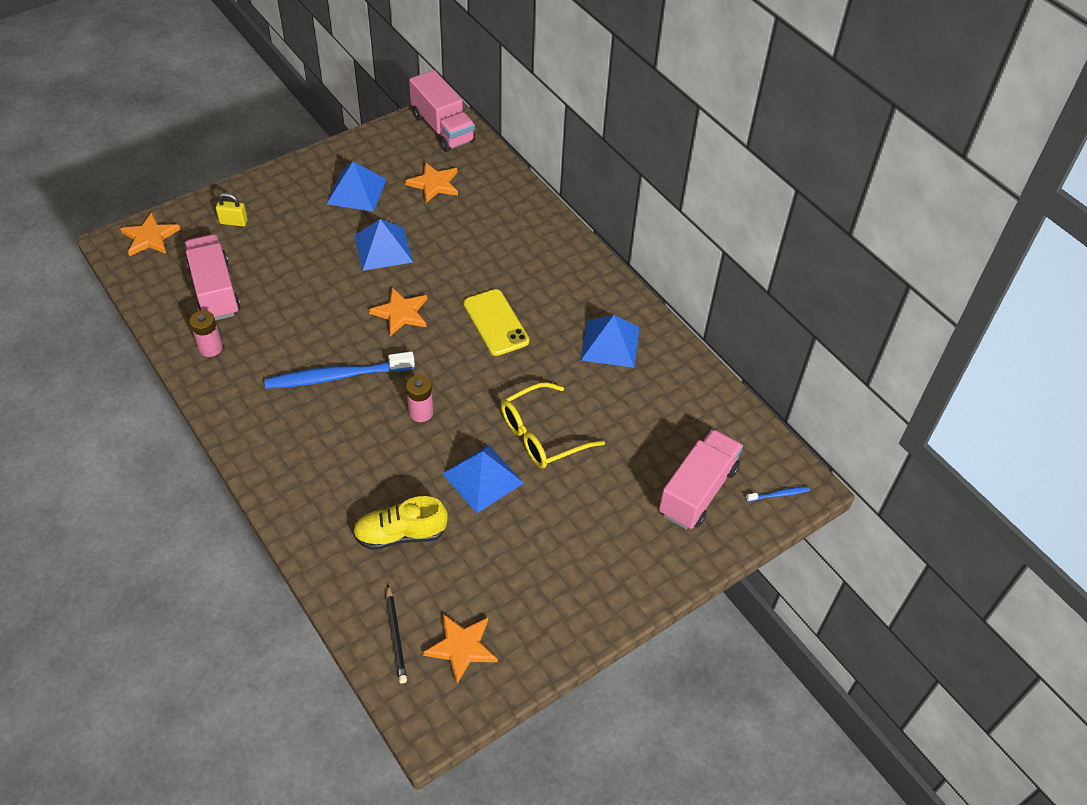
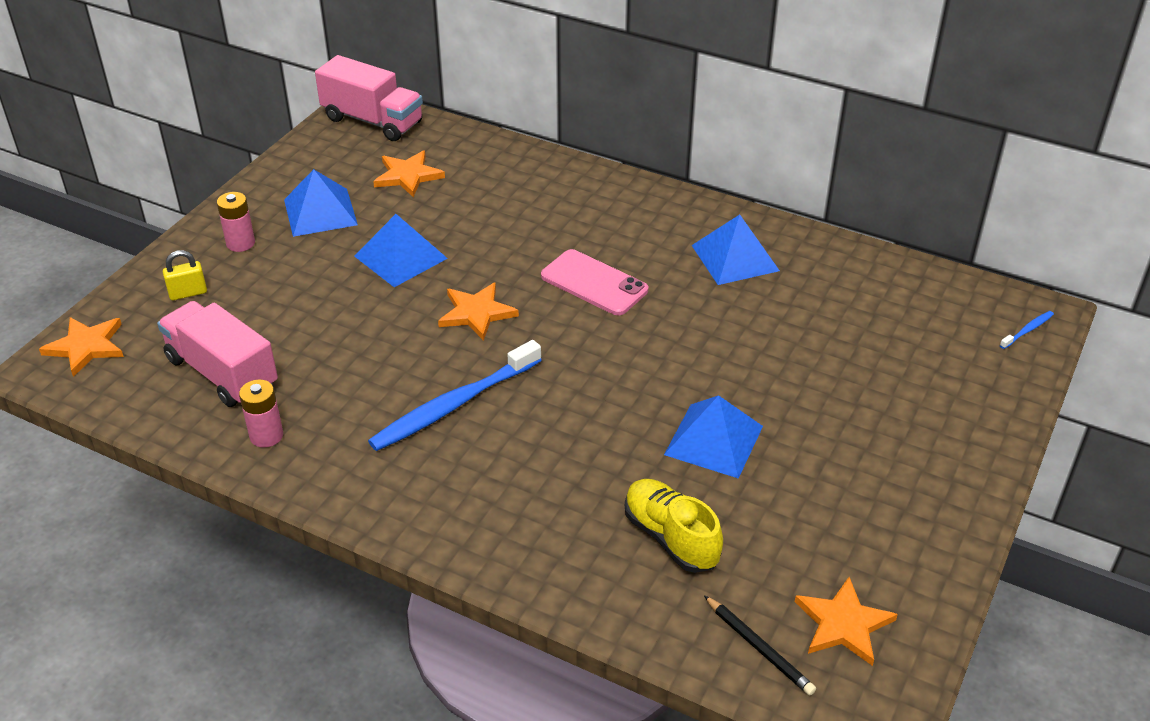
camera: 25 degrees left, 10 degrees down
yellow shoe [353,496,448,550] -> yellow shoe turned 90 degrees clockwise [625,479,723,573]
pink battery [406,375,433,422] -> pink battery moved to [217,192,255,252]
yellow phone [463,289,529,356] -> pink phone [541,249,648,315]
yellow glasses [501,382,605,468] -> none
pink truck [659,429,743,529] -> none

